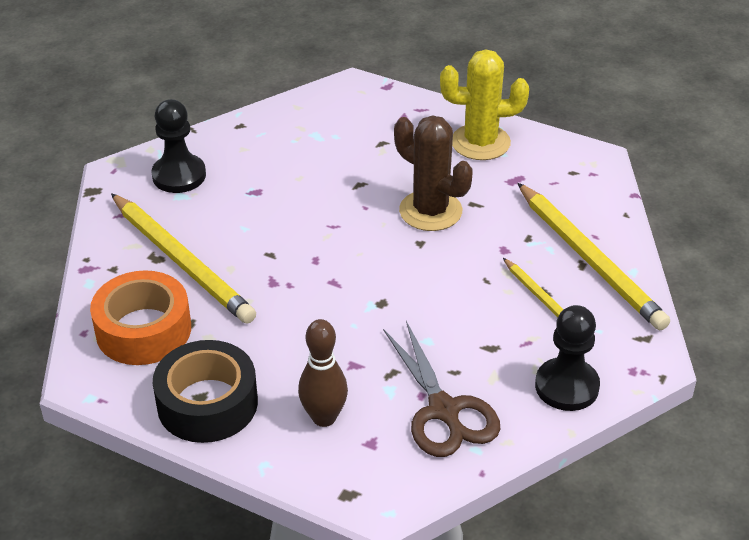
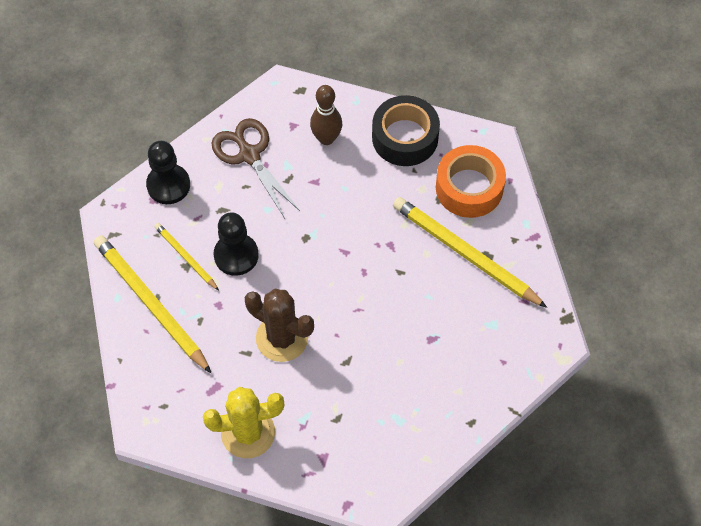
camera: 170 degrees right, 20 degrees up
black pawn [151,99,206,193] -> black pawn moved to [214,212,259,276]

